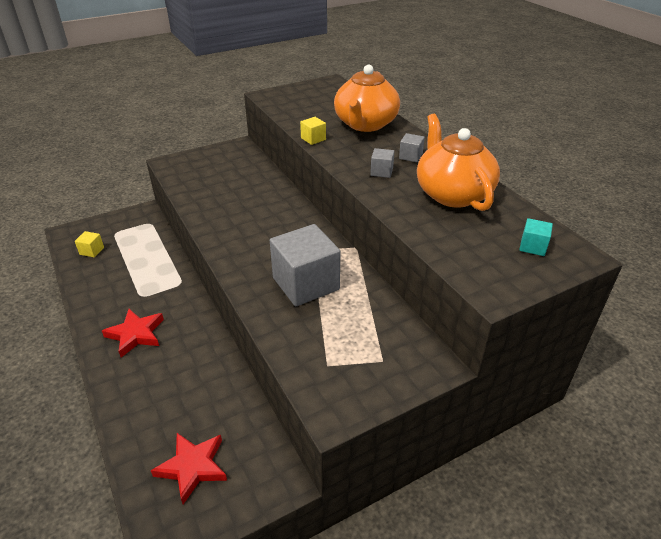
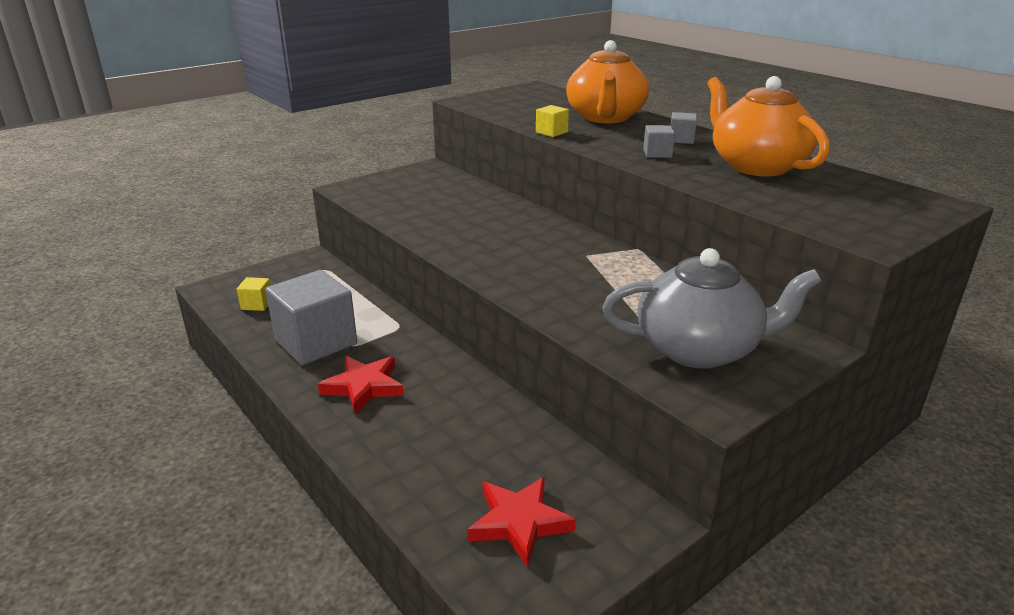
camera: 10 degrees left, 10 degrees down
grey cube [270,224,340,306] -> grey cube moved to [265,270,357,365]
turquoise cube [519,218,553,256] -> none
none -> grey teapot [602,248,822,369]

